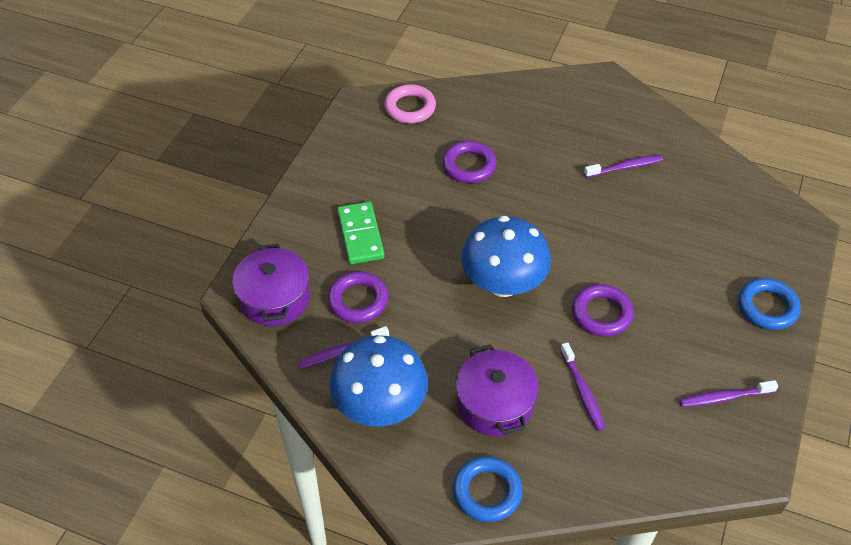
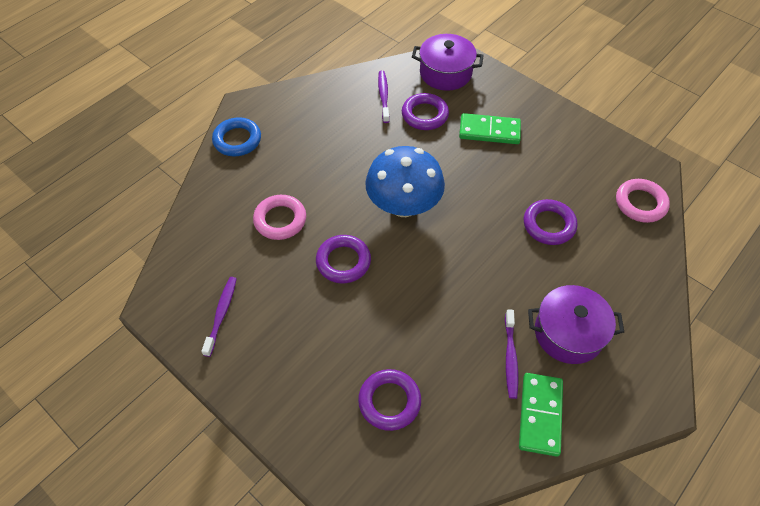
camera: 110 degrees right, 5 degrees up
blue mushroom [329,335,428,427] -> none
purple pot [456,344,539,436] -> purple pot moved to [528,285,624,364]
purple toothbrush [560,342,605,431] -> pink ring [253,195,306,240]
blue ring [738,278,801,330] -> none
none -> purple ring [358,369,421,431]
none -> green domino [519,373,563,457]

